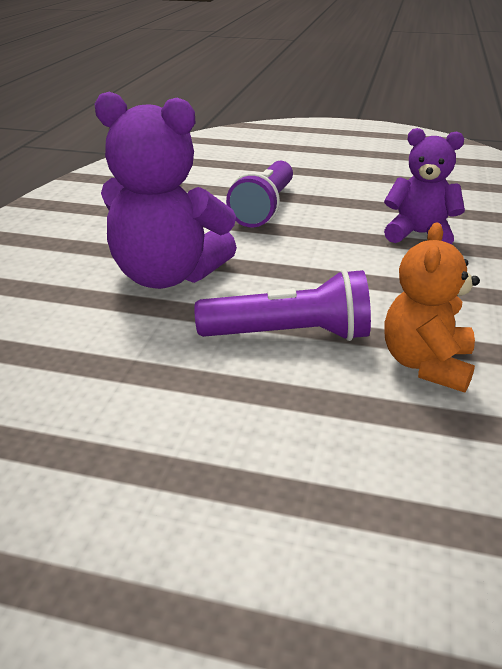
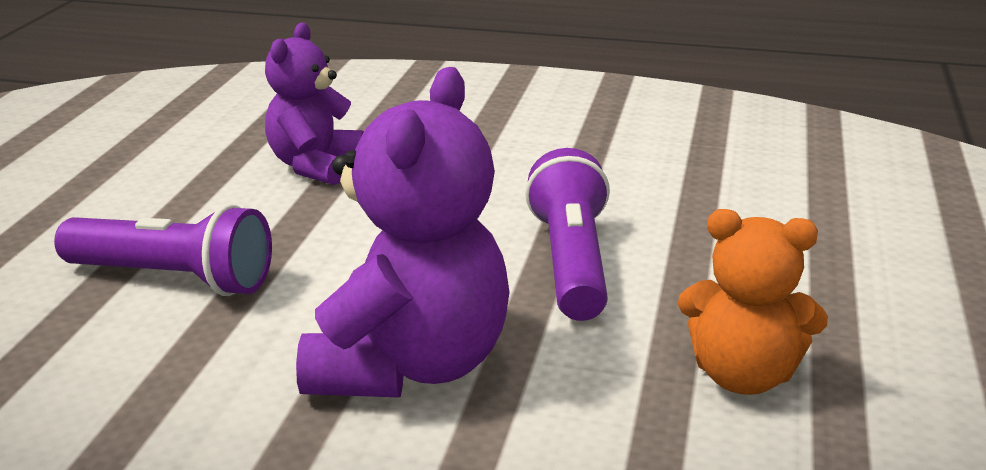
camera: 90 degrees left, 5 degrees down
orange teddy bear [385,223,480,392] -> orange teddy bear moved to [678,209,828,395]

